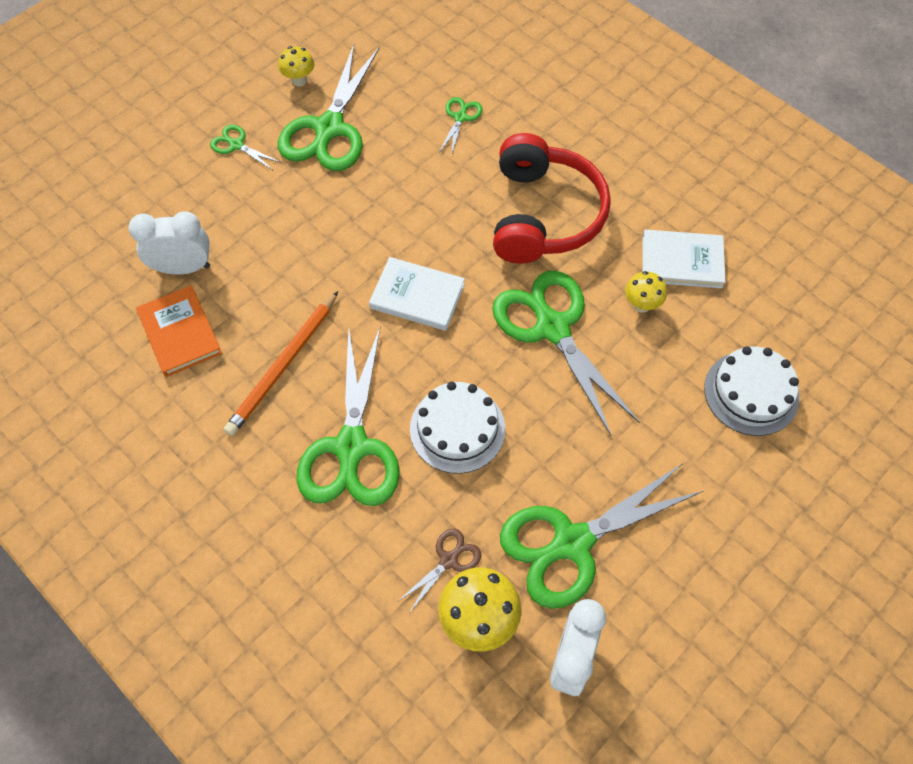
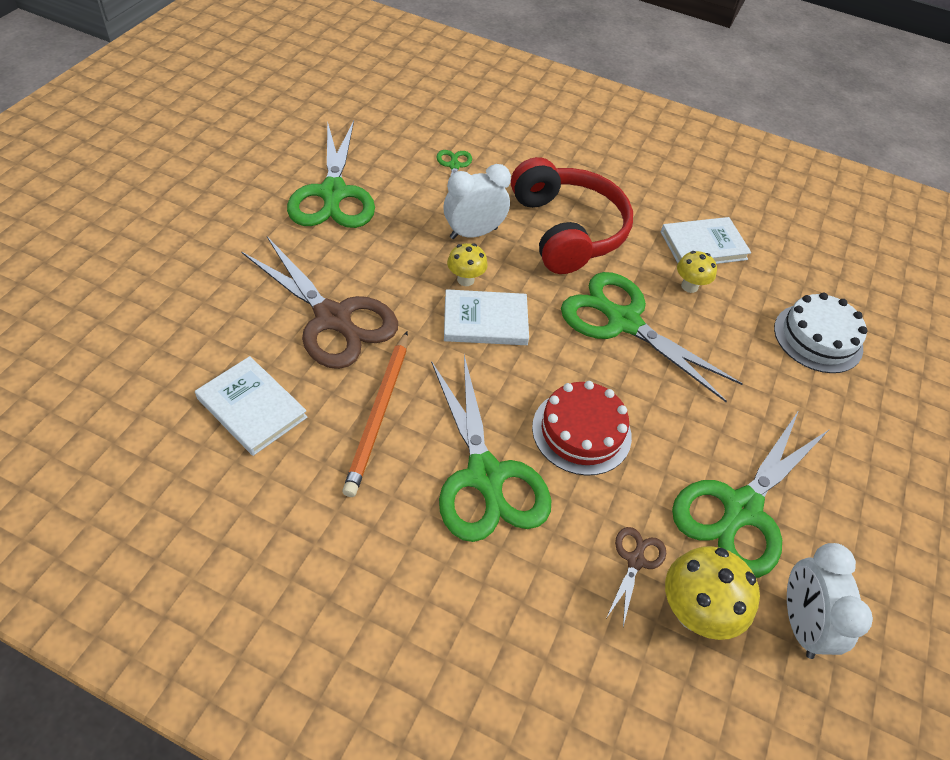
camera: 25 degrees left, 10 degrees down
white clock [128,211,210,275] -> white clock moved to [443,164,511,239]
orange book [136,285,222,377] -> white book [195,356,307,456]
green scissors [210,125,282,170] -> none
yellow mushroom [278,46,314,86] -> yellow mushroom moved to [447,243,488,286]
white cake [410,382,505,474] -> red cake [532,381,632,476]
none -> brown scissors [241,237,398,369]

